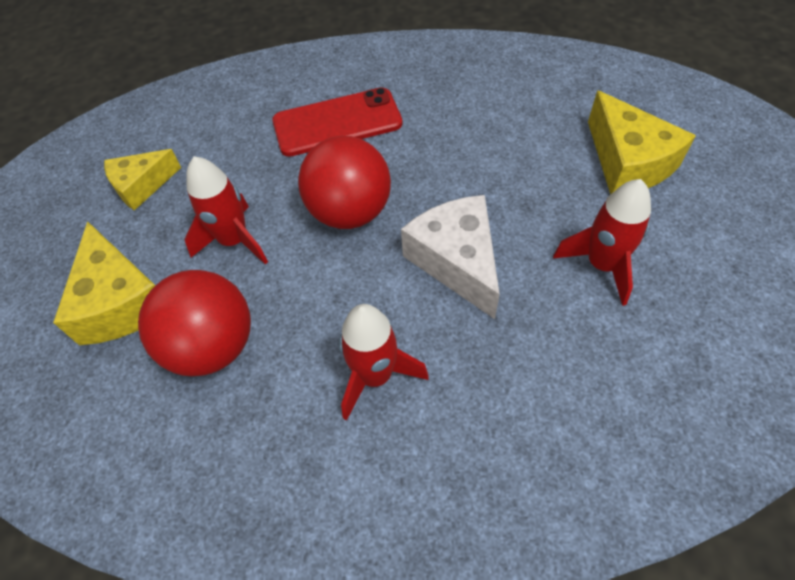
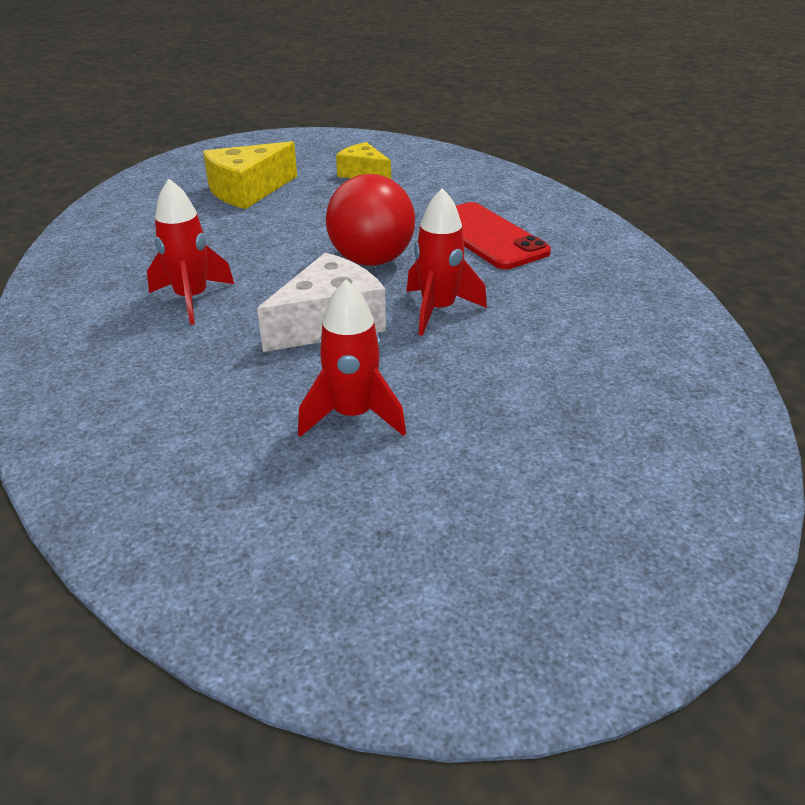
camera: 70 degrees right, 20 degrees down
red ball [138,270,251,376] -> none
red rocket [185,156,268,264] -> red rocket moved to [406,188,487,336]
yellow cheese [588,91,696,195] -> none

